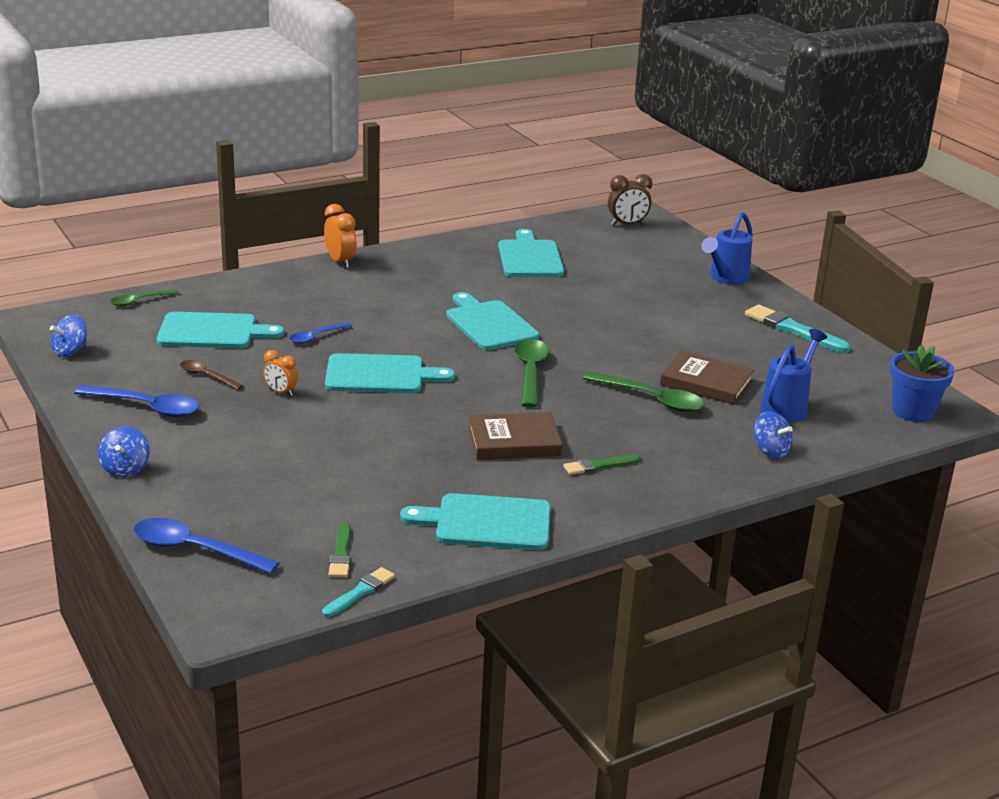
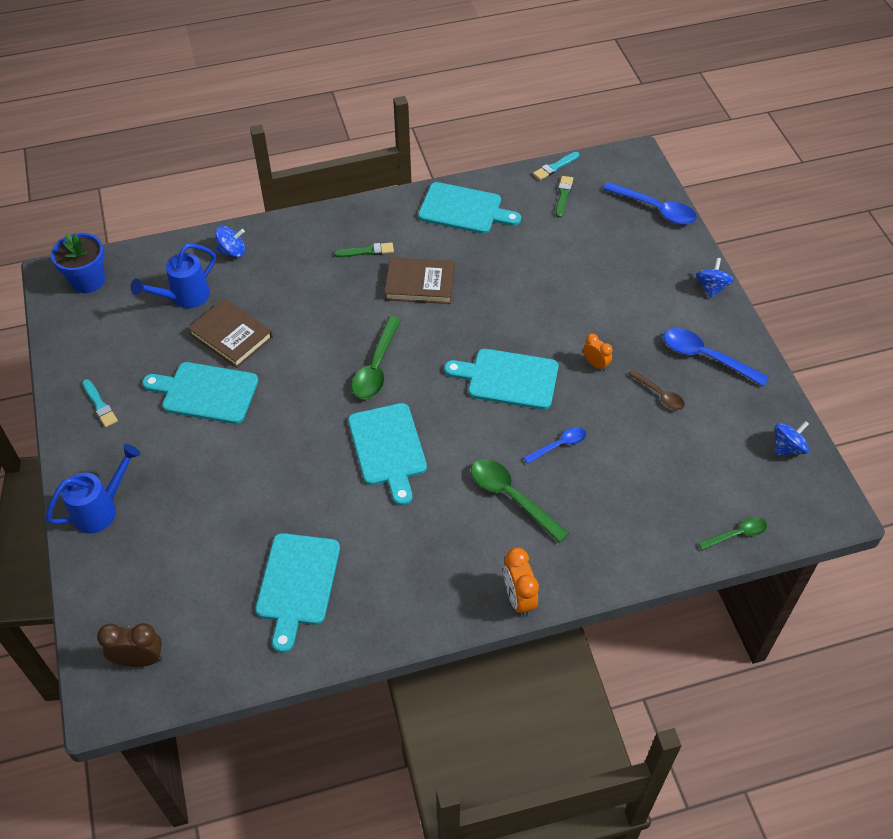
camera: 165 degrees left, 25 degrees up
turquoise cutting board [157,312,284,348] -> turquoise cutting board moved to [142,362,258,424]
green spoon [583,372,704,412] -> green spoon moved to [471,459,569,543]
turquoise brush [745,304,850,353] -> turquoise brush [82,379,118,427], size x0.59
blue spinning top [754,411,793,458] -> blue spinning top turned 105 degrees clockwise [215,226,245,257]

